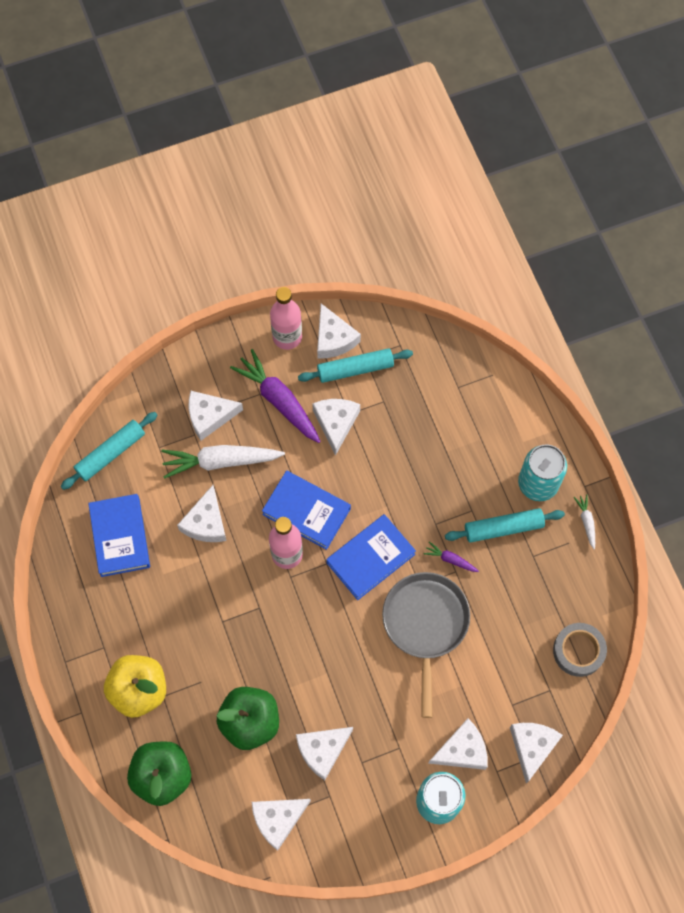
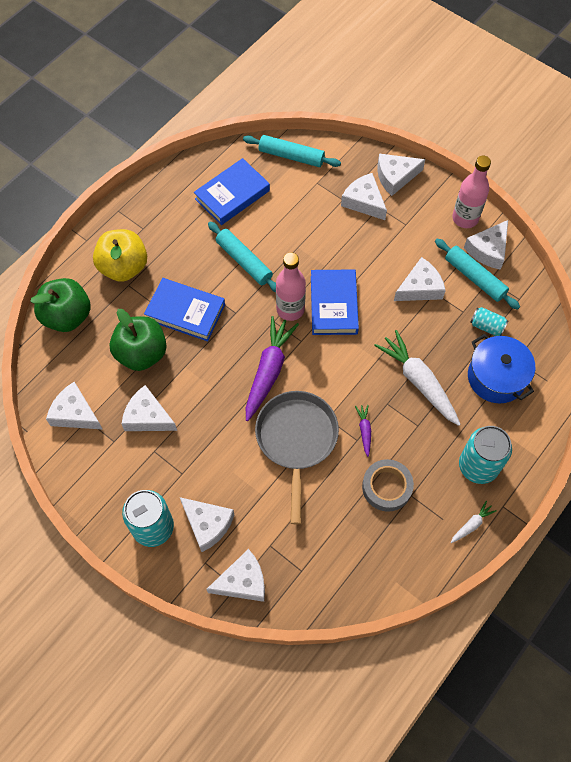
camera: 60 degrees right, 5 degrees down
white carrot [161,445,285,479] -> white carrot moved to [374,330,461,426]
white cheese [177,485,226,542] -> white cheese moved to [377,154,426,196]
purple carrot [230,349,321,443] -> purple carrot moved to [246,316,299,421]
blue book [326,514,416,600] -> blue book moved to [144,278,225,341]
grey pan [382,572,470,718] -> grey pan turned 60 degrees counterclockwise [255,391,339,524]
turquoise rolling pin [445,508,565,543] -> turquoise rolling pin moved to [208,221,276,293]
grey tape [553,623,607,677] -> grey tape moved to [362,459,414,512]
none -> blue pot [468,334,535,403]
none -> turquoise can [470,307,508,336]

